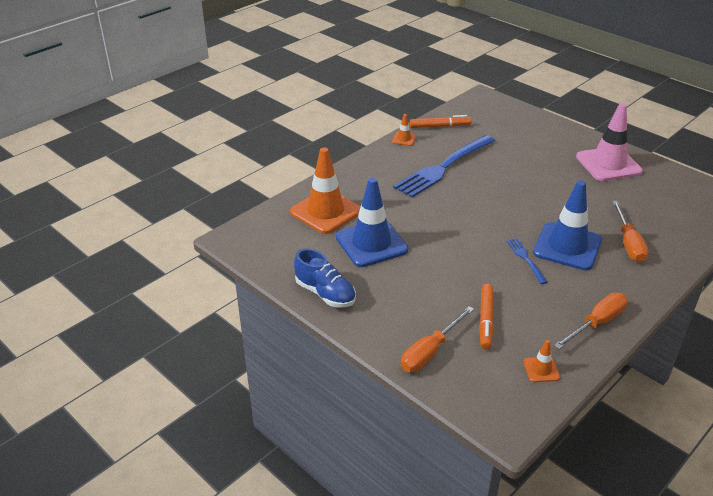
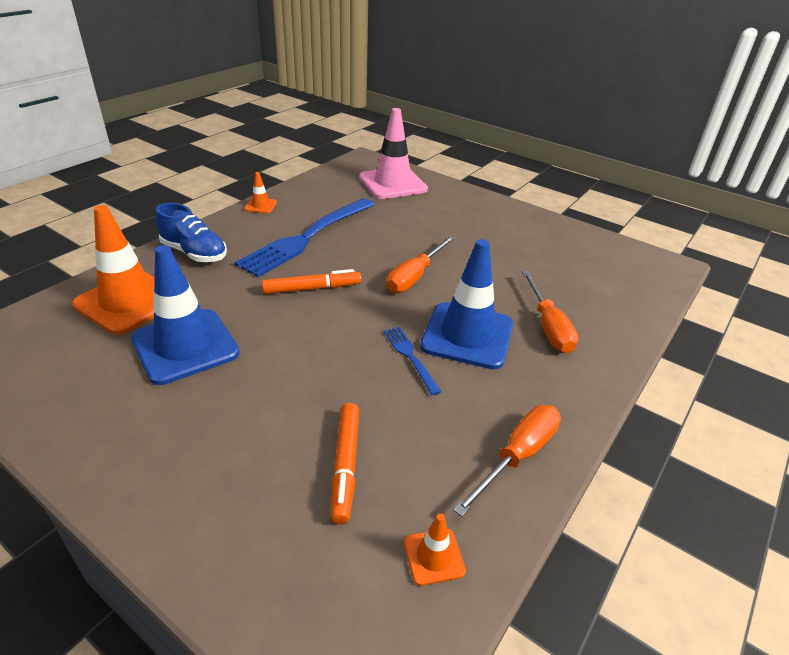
camera: 10 degrees left, 0 degrees up
blue shoe [294,248,356,308] -> blue shoe moved to [155,203,227,262]
orange screwdriver [401,306,474,372] -> orange screwdriver moved to [387,236,455,293]
orange marker [410,115,471,128] -> orange marker moved to [262,269,361,294]
pink traffic cone [576,103,643,181] -> pink traffic cone moved to [359,108,428,199]

